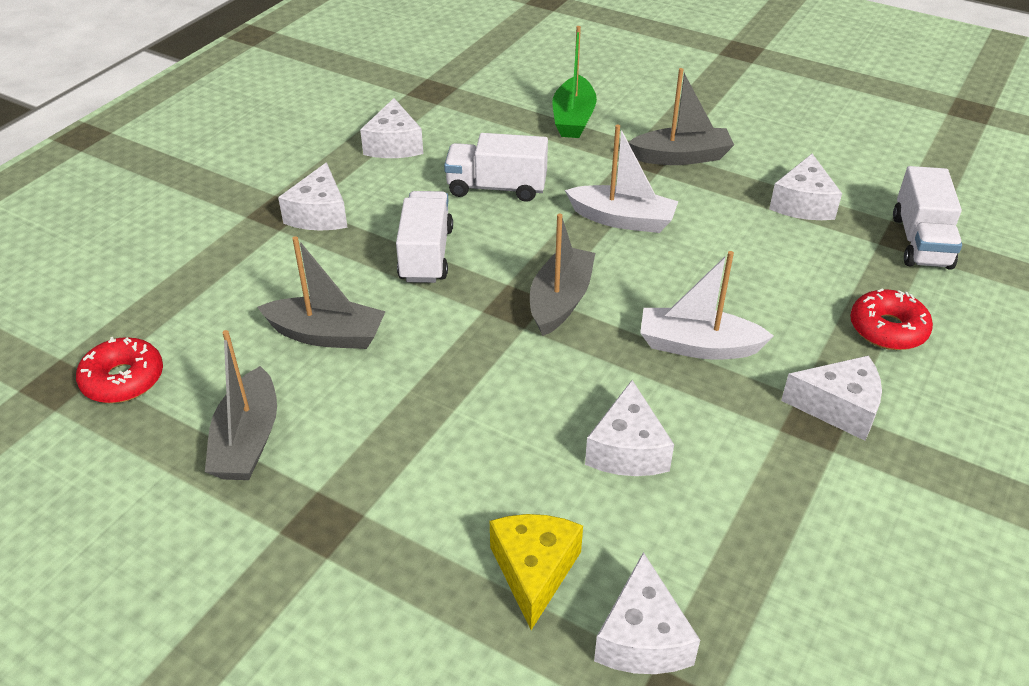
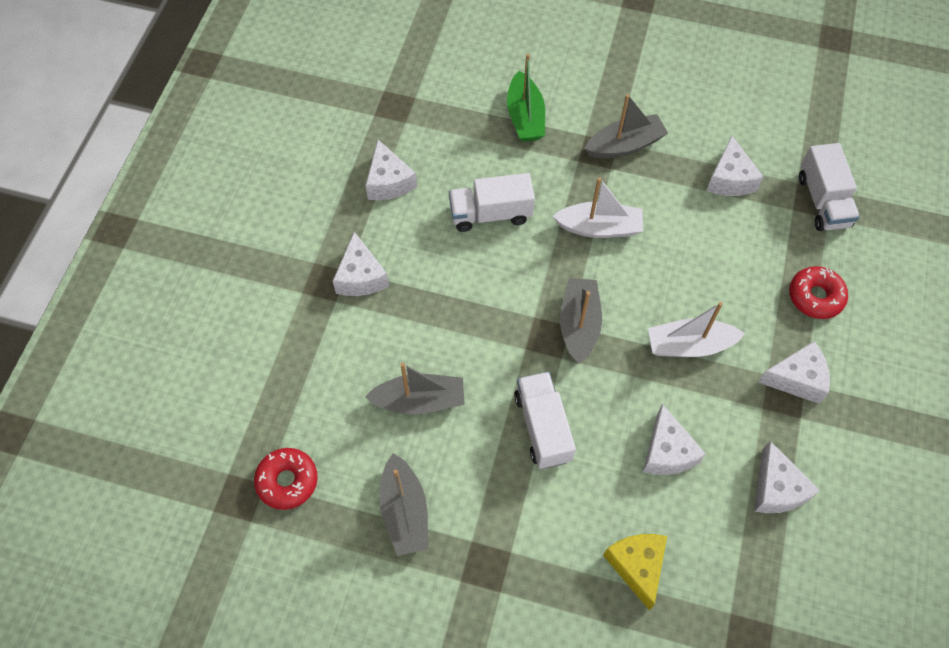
camera: 15 degrees left, 20 degrees up
white truck [396,191,453,283] -> white truck moved to [514,372,576,469]
white cheese [594,552,700,674] -> white cheese moved to [754,441,820,513]

